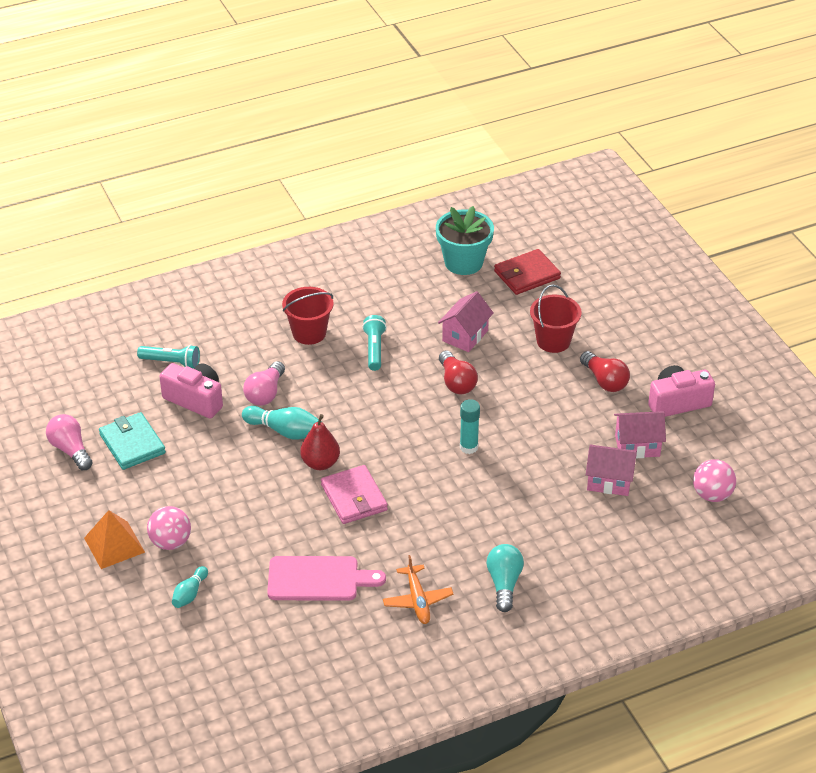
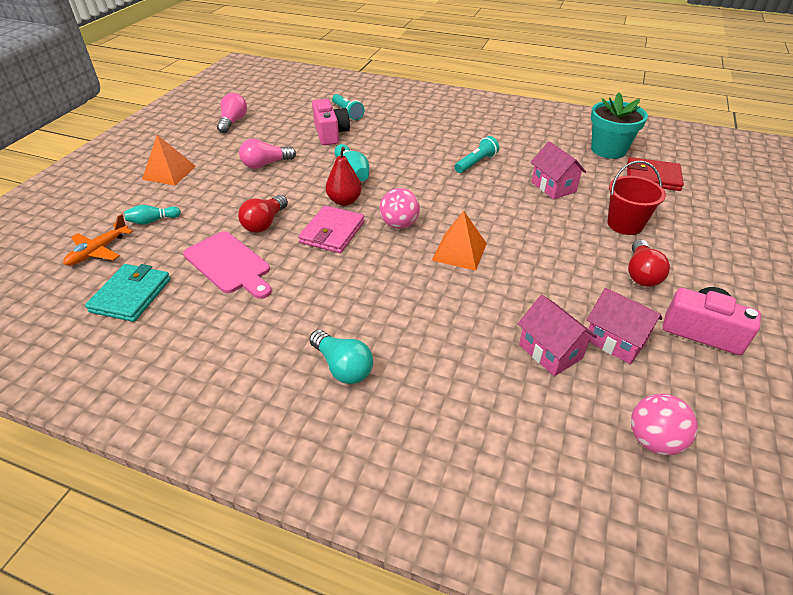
camera: 45 degrees right, 0 degrees up
turquoise wallet [99,412,166,470] -> turquoise wallet moved to [85,264,171,322]
pink ball [147,506,191,550] -> pink ball moved to [380,188,420,229]
pink light bulb [243,361,285,406] -> pink light bulb moved to [239,139,296,169]
red bucket [282,287,334,345] -> none
orange plane [383,555,454,624] -> orange plane moved to [63,214,133,266]
pink house [438,291,494,352] -> pink house turned 75 degrees clockwise [531,141,586,199]
red light bulb [439,351,478,394] -> red light bulb moved to [238,195,288,233]
turquoise glue stick [460,399,480,454] -> orange pyramid [432,211,487,271]
turquoise light bulb [486,544,524,612] -> turquoise light bulb turned 90 degrees clockwise [309,330,373,384]

